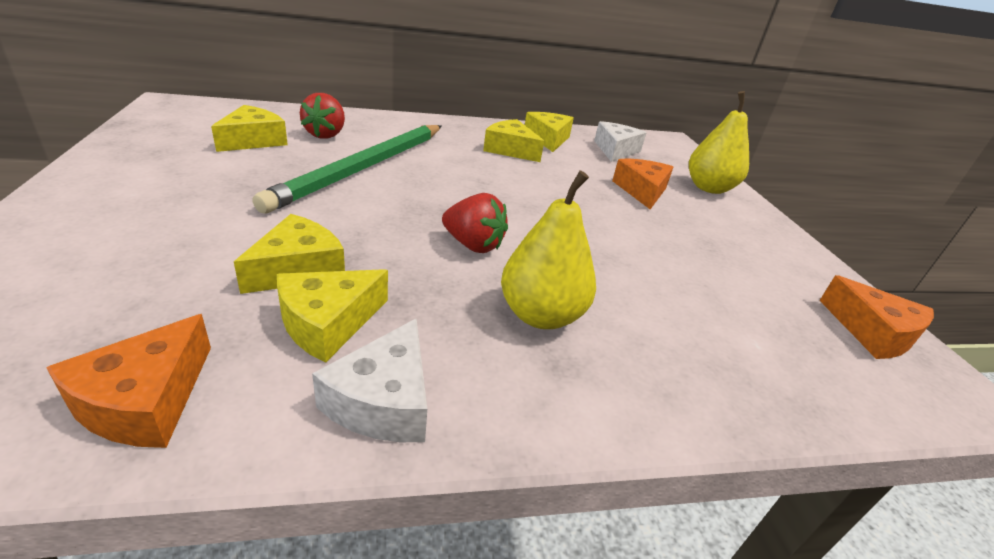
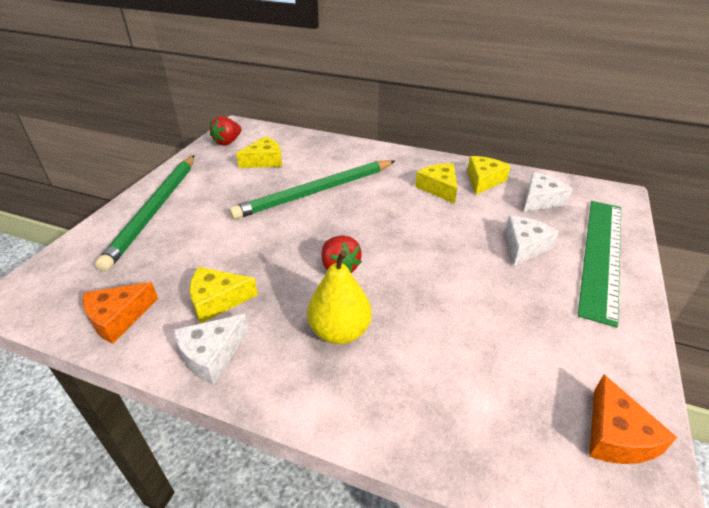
camera: 35 degrees right, 5 degrees up
yellow cheese [234,214,345,294] -> none
red strawberry [300,93,345,139] -> red strawberry moved to [210,116,242,146]
orange cheese [612,159,673,209] -> white cheese [505,216,559,266]
yellow pear [689,91,749,194] -> green ruler [578,201,621,328]
none -> green pencil [95,155,194,272]

